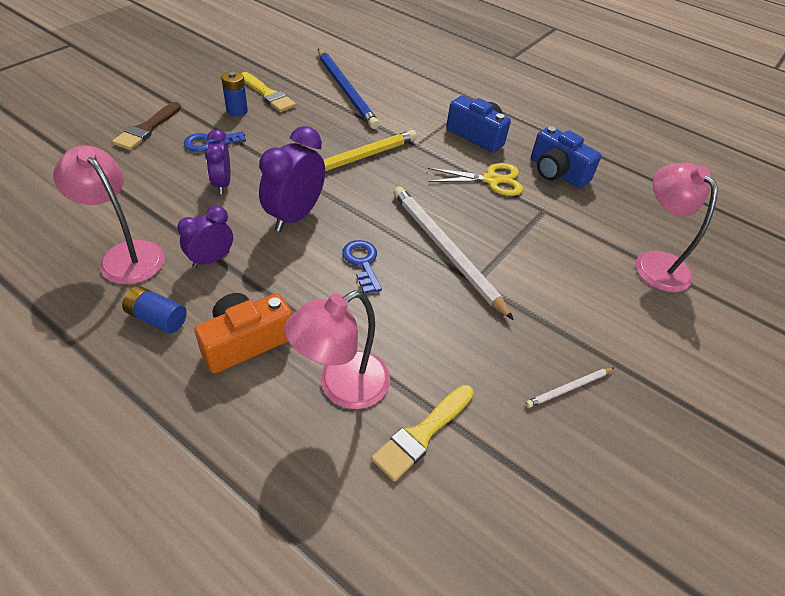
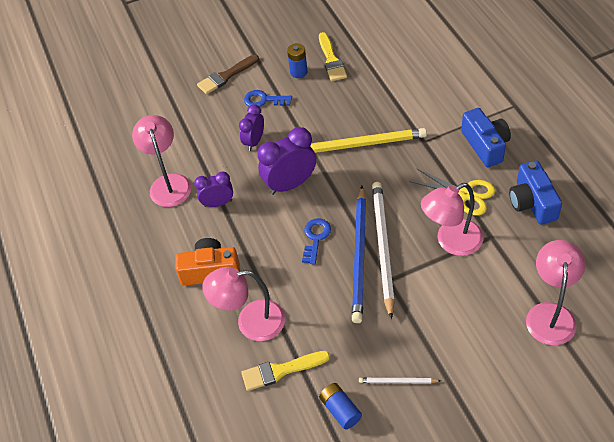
camera: 40 degrees right, 5 degrees up
blue battery [122,286,187,333] -> blue battery moved to [319,383,362,429]
blue pencil [318,49,380,129] -> blue pencil moved to [352,186,366,323]
none -> pink lamp [421,183,484,256]

